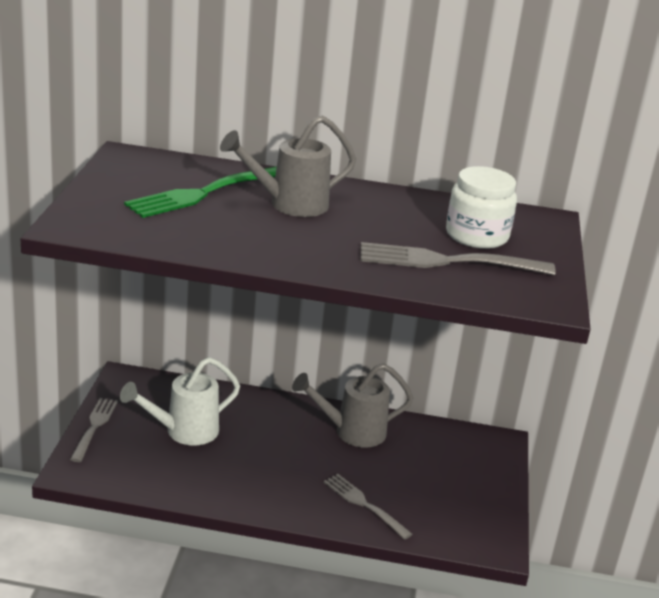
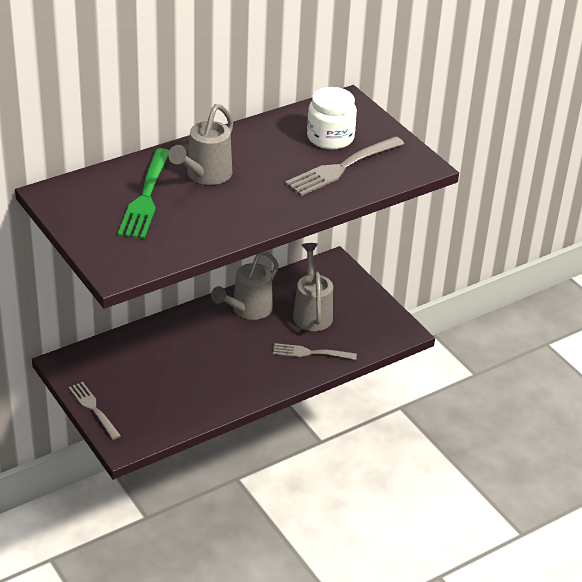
camera: 40 degrees left, 10 degrees up
white watering can [120,357,240,446] -> none
none -> grey watering can [293,243,333,331]

